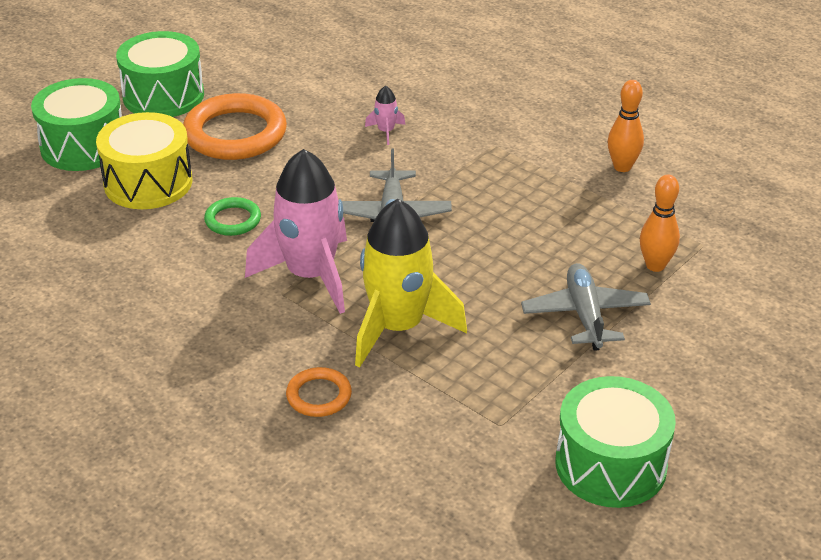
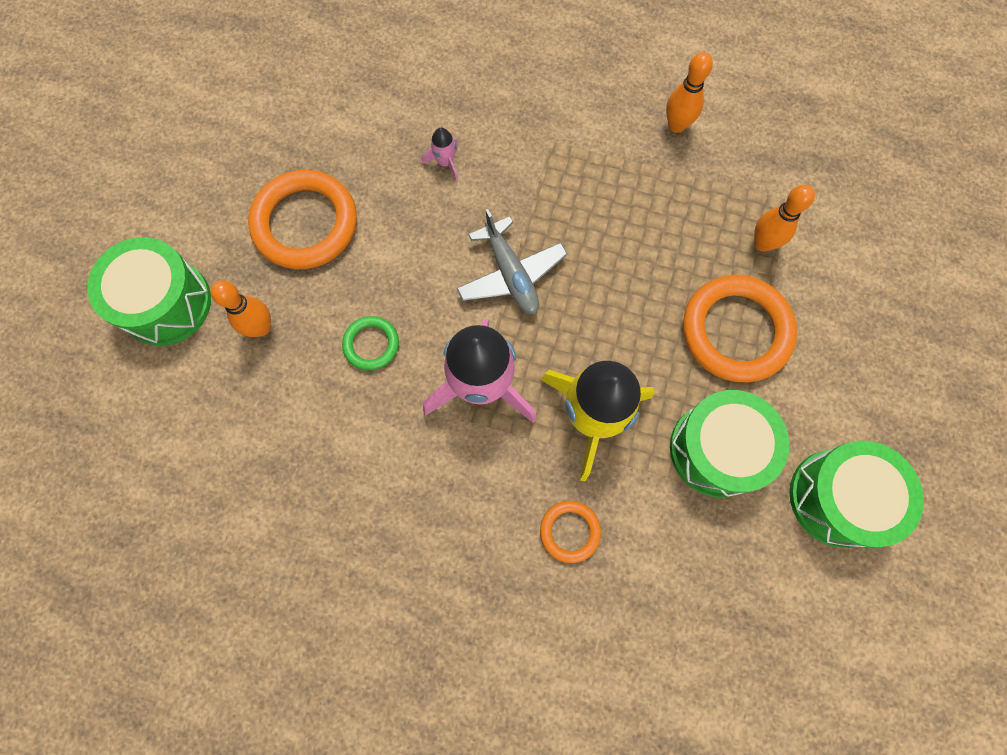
camera: 25 degrees left, 35 degrees up
yellow drum [96,112,192,209] -> orange bowling pin [210,281,271,337]
green drum [116,31,204,117] -> green drum moved to [670,390,789,497]
grey plane [521,263,651,351] -> orange ring [683,275,797,382]

